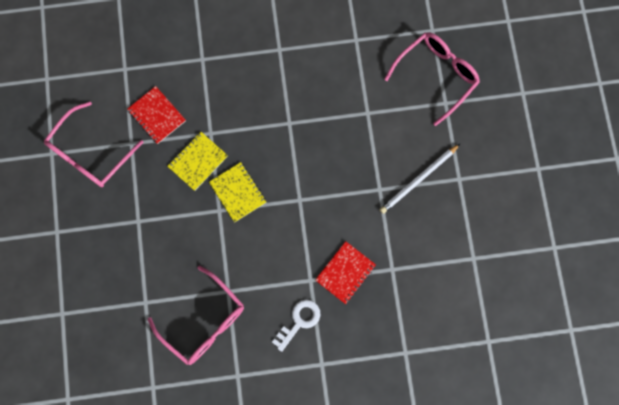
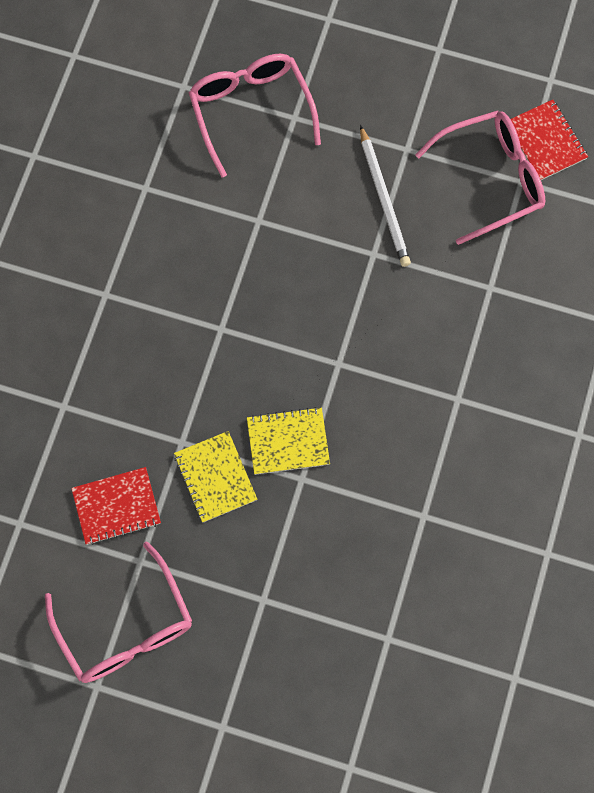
camera: 65 degrees left, 5 degrees down
pink glasses [148,266,244,365] -> pink glasses moved to [415,110,545,245]
white key [272,300,320,352] -> none
red notebook [315,241,376,304] -> red notebook moved to [511,100,588,180]

